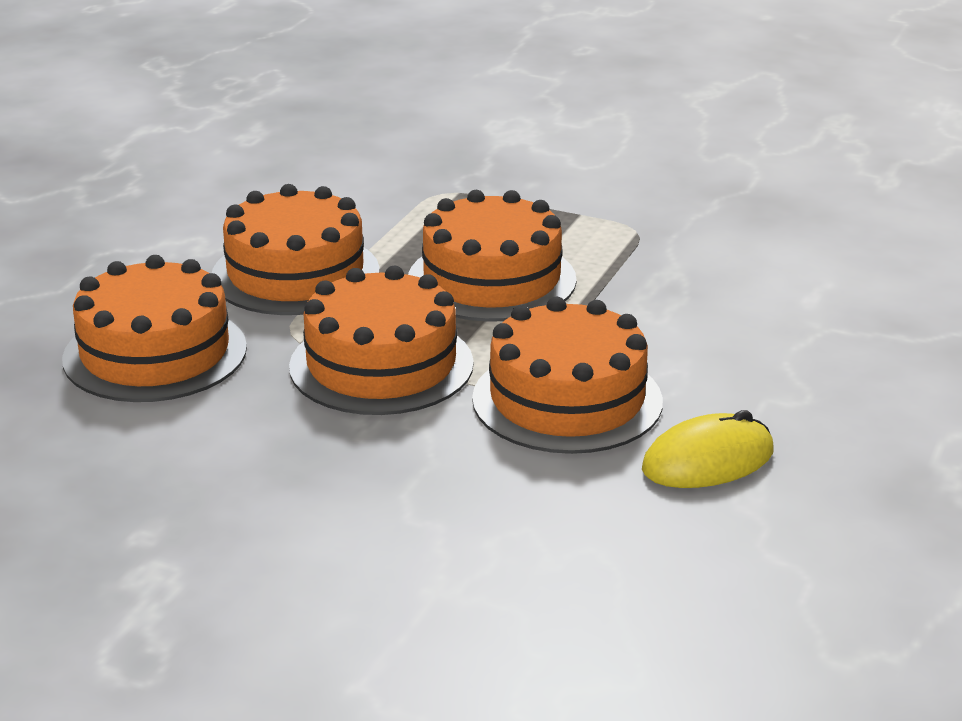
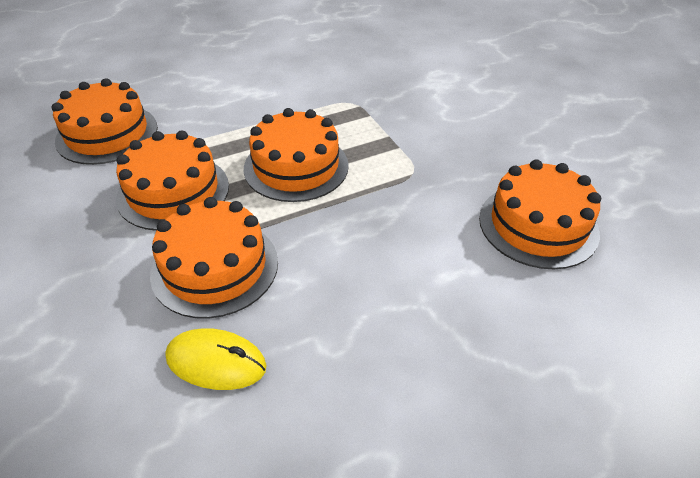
camera: 40 degrees right, 15 degrees up
orange cake [212,184,380,315] -> orange cake moved to [479,159,601,269]

